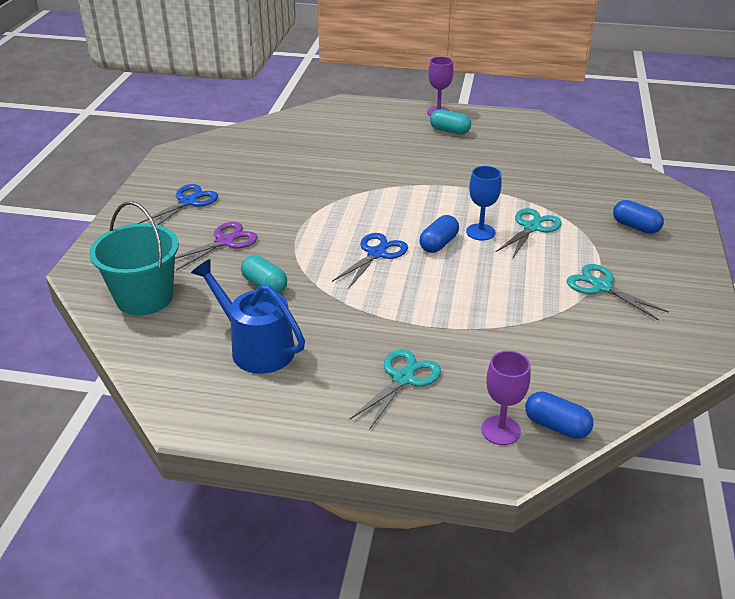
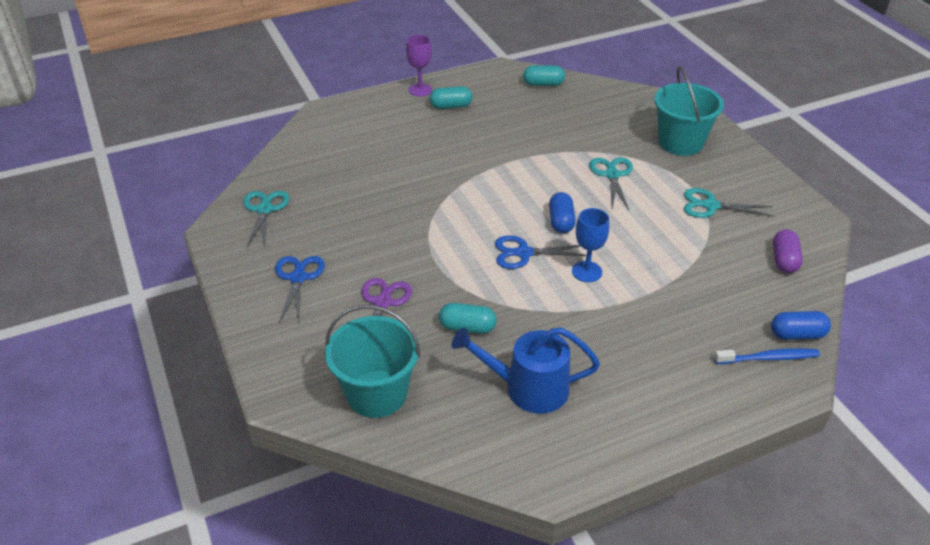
camera: 35 degrees left, 5 degrees up
blue scissors [332,233,408,289] -> blue scissors turned 90 degrees counterclockwise [495,235,587,269]
turquoise scissors [350,349,441,430] -> turquoise scissors moved to [243,191,289,248]
blue goblet [466,166,502,240] -> blue goblet moved to [572,208,609,282]
purple goblet [481,351,531,445] -> blue toothbrush [714,348,820,364]
blue capsule [613,200,664,234] -> turquoise bucket [654,66,724,156]
none -> turquoise capsule [523,65,565,86]
none -> purple capsule [773,229,803,273]

